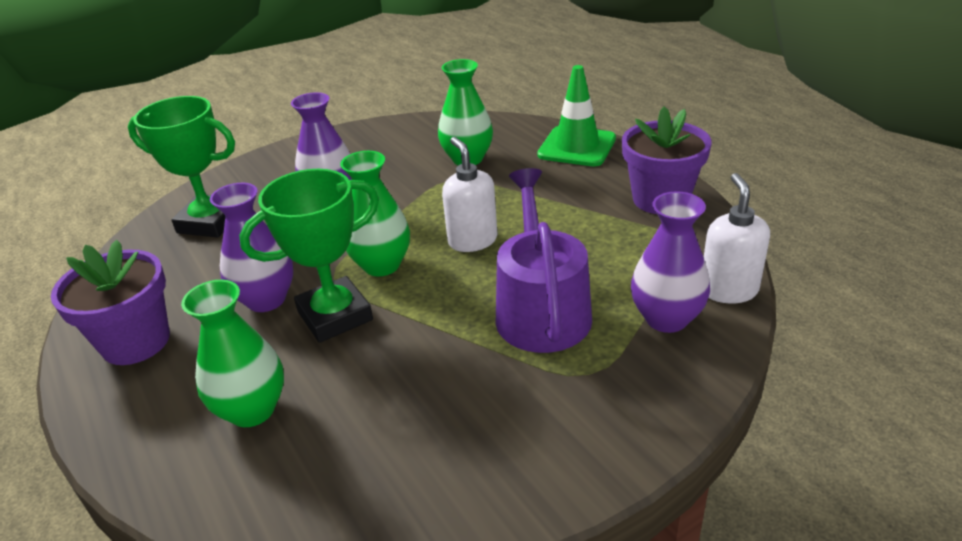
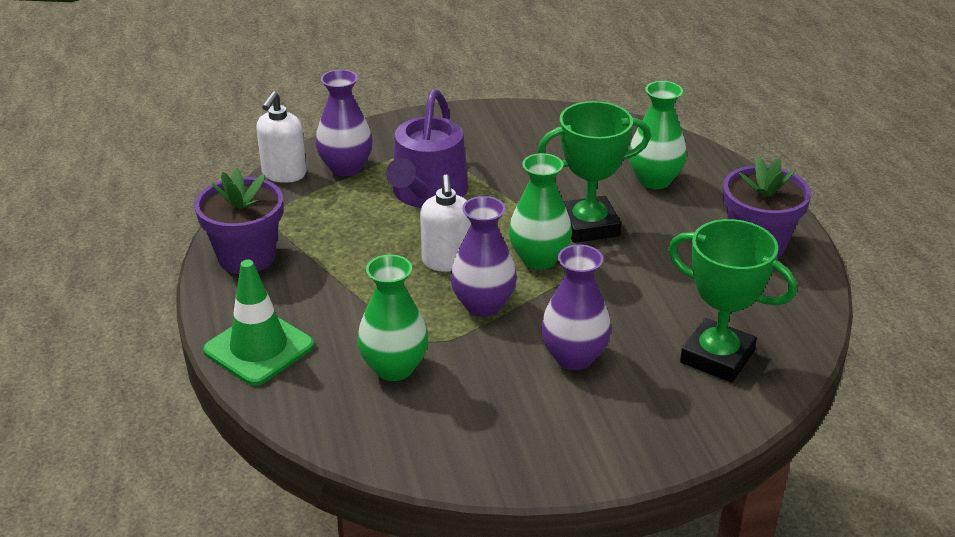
camera: 165 degrees left, 0 degrees up
purple vase [210,183,293,312] -> purple vase moved to [450,196,517,317]

